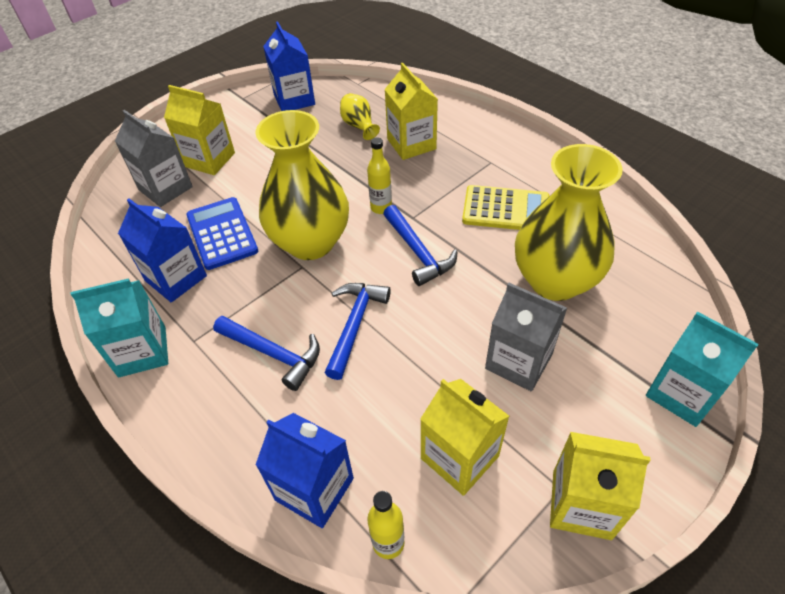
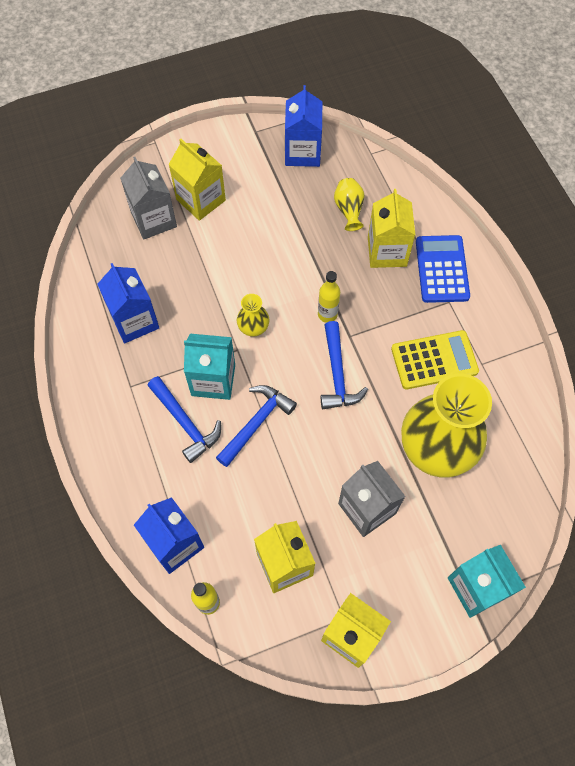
camera: 20 degrees right, 15 degrees up
turquoise carton [71,278,168,377] -> turquoise carton moved to [184,334,235,400]
blue calculator [186,197,258,270] -> blue calculator moved to [416,235,470,303]
yellow vase [255,110,349,260] -> yellow vase [237,294,270,337], size x0.43
yellow calculator [462,185,550,230] -> yellow calculator turned 45 degrees counterclockwise [391,330,479,389]

